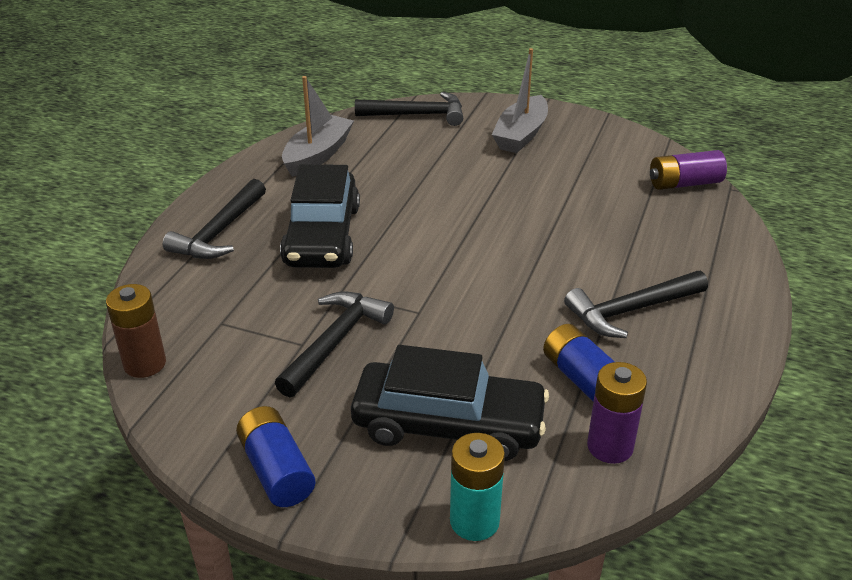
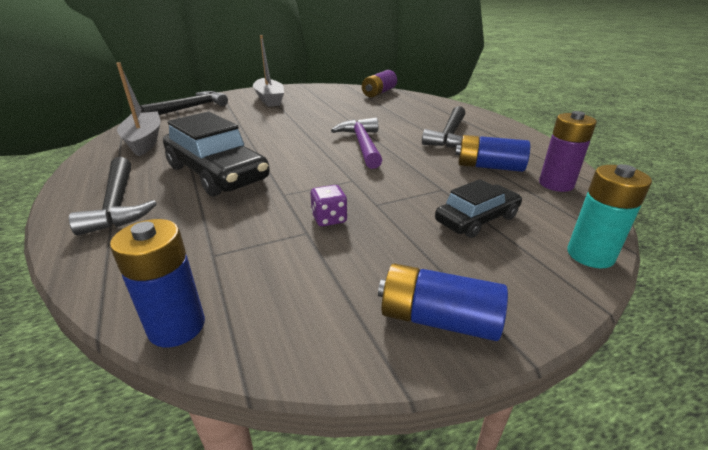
camera: 45 degrees left, 5 degrees down
brown battery [106,284,166,378] -> blue battery [110,219,205,347]
black hammer [275,292,394,398] -> purple dice [310,185,347,226]
black car [351,345,549,461] -> black car [435,179,522,238], size x0.58
none -> purple hammer [331,118,382,169]

